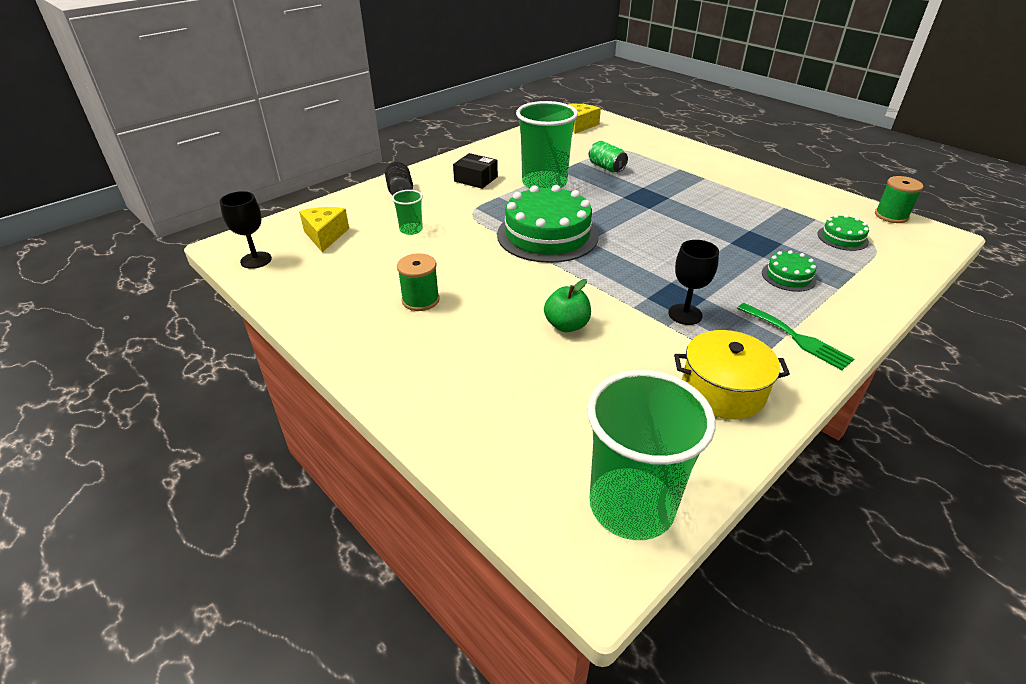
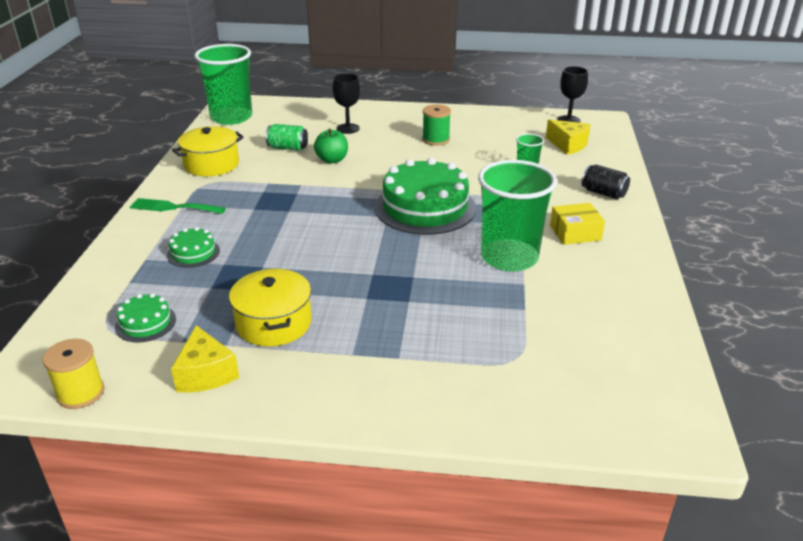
camera: 140 degrees right, 5 degrees down
black box [453,153,498,189] -> yellow box [550,203,605,245]
yellow cheese [569,104,601,134] -> yellow cheese moved to [171,325,239,393]
green can [589,141,628,172] -> green can moved to [266,124,308,151]
black goblet [668,240,719,325] -> black goblet moved to [333,73,360,134]
green spool [875,176,923,223] -> yellow spool [43,339,105,409]
none -> yellow pot [229,269,312,346]

